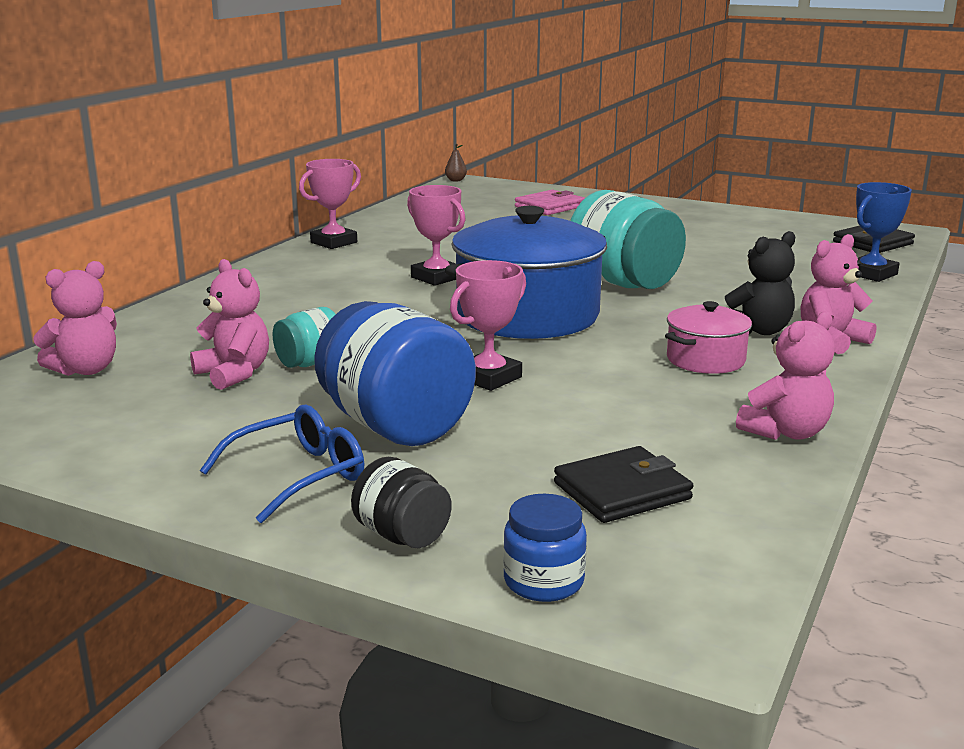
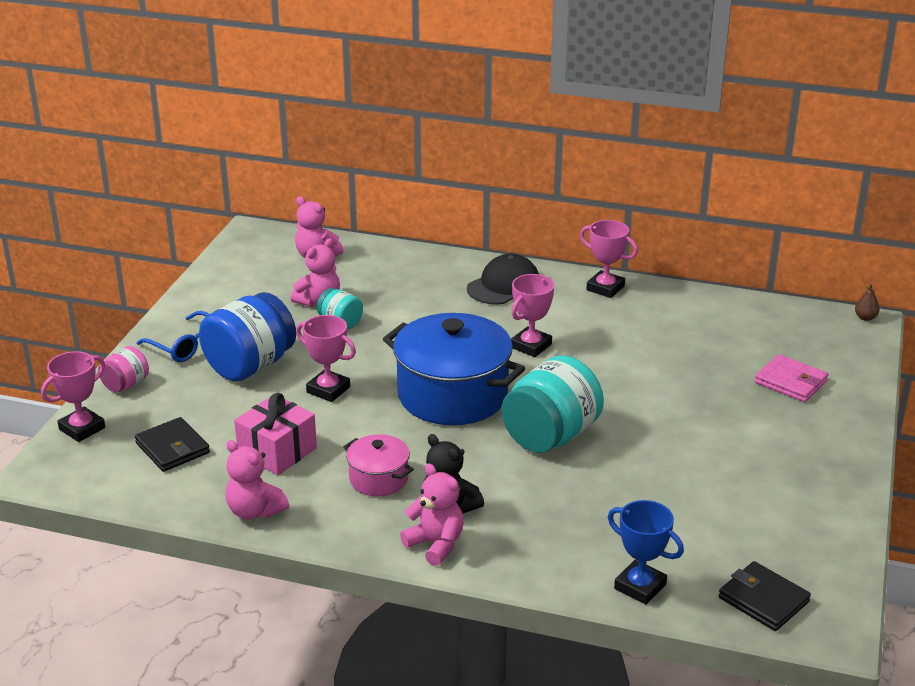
camera: 80 degrees right, 10 degrees up
black jar [351,457,452,548] -> pink jar [98,346,149,393]
blue jar [503,494,587,602] -> pink trophy [41,351,105,442]
none -> pink gift [234,393,317,475]
none -> black cap [467,254,539,304]

